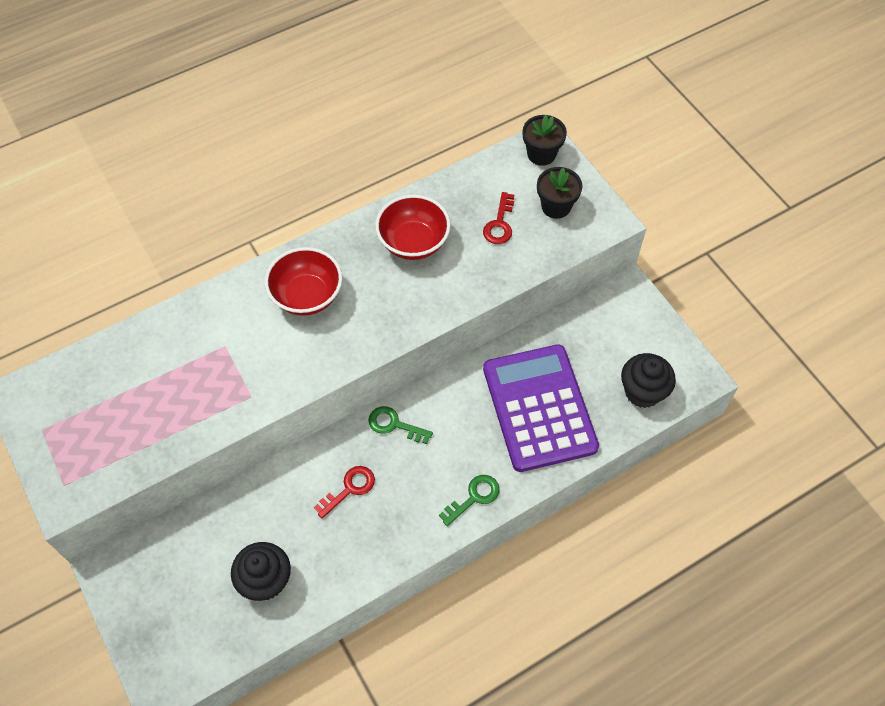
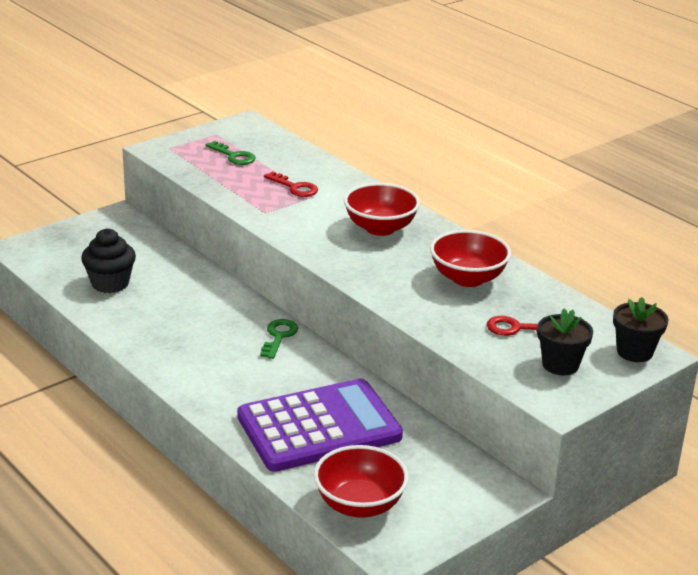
camera: 80 degrees right, 30 degrees down
red key [314,466,375,518] -> red key moved to [264,171,318,197]
green key [439,475,500,526] -> green key moved to [205,141,256,165]
black cupcake [621,353,676,408] -> red bowl [314,445,409,518]

